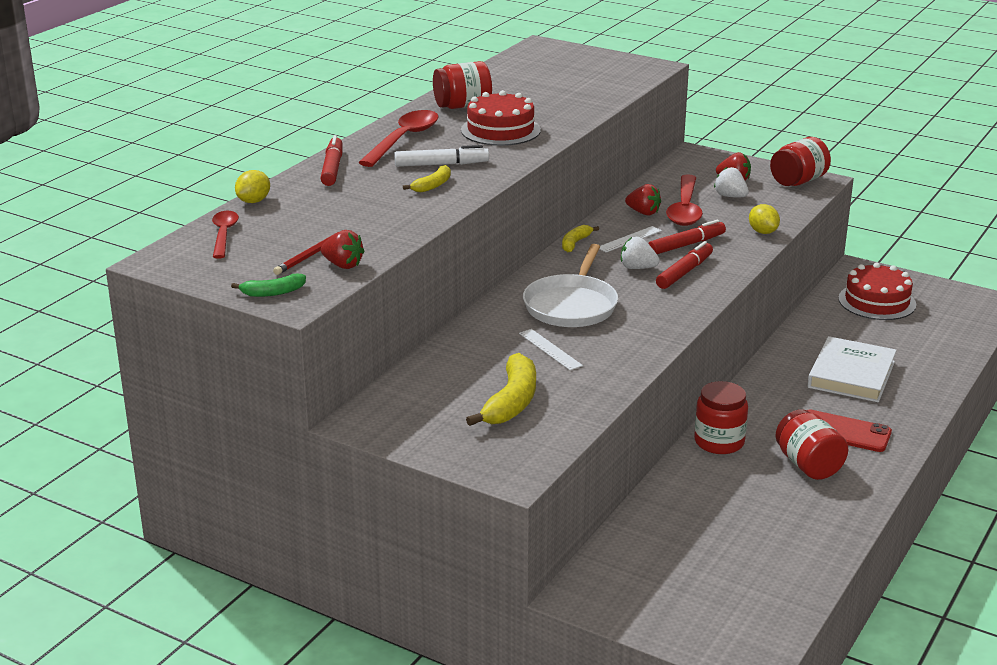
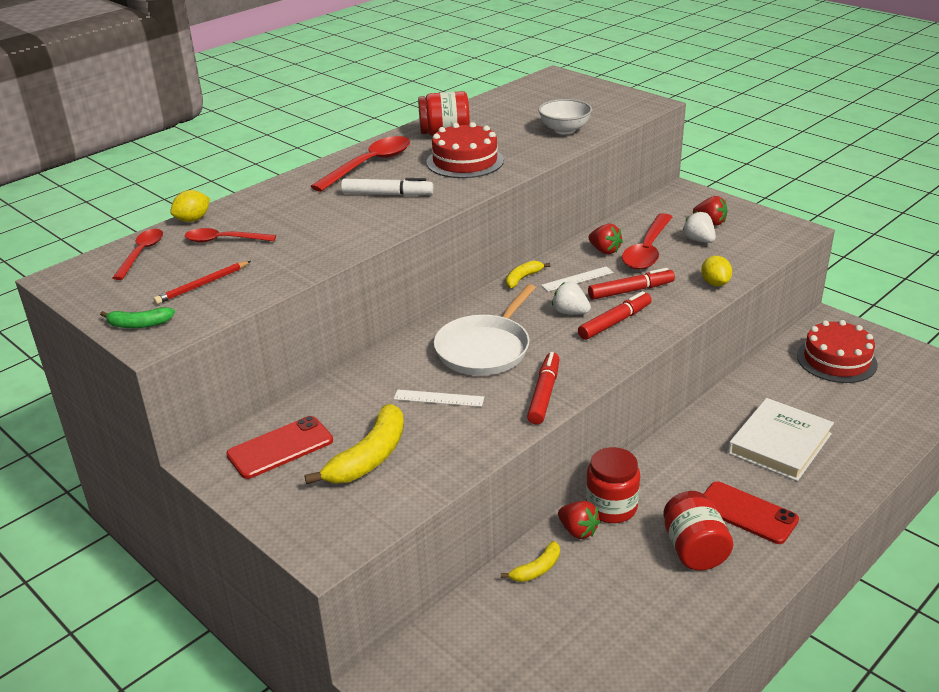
camera: 15 degrees right, 5 degrees up
red marker [320,135,342,186] -> red marker moved to [527,352,559,425]
red strawberry [321,230,365,269] -> red strawberry moved to [558,501,600,539]
yellow banana [403,165,451,192] -> yellow banana moved to [501,541,560,582]
white ruler [519,329,583,370] -> white ruler turned 60 degrees counterclockwise [394,389,484,407]
red jar [770,137,831,186] -> none
none -> red spoon [185,228,276,243]
none -> red phone [226,416,333,479]
none -> white bowl [538,99,592,135]

